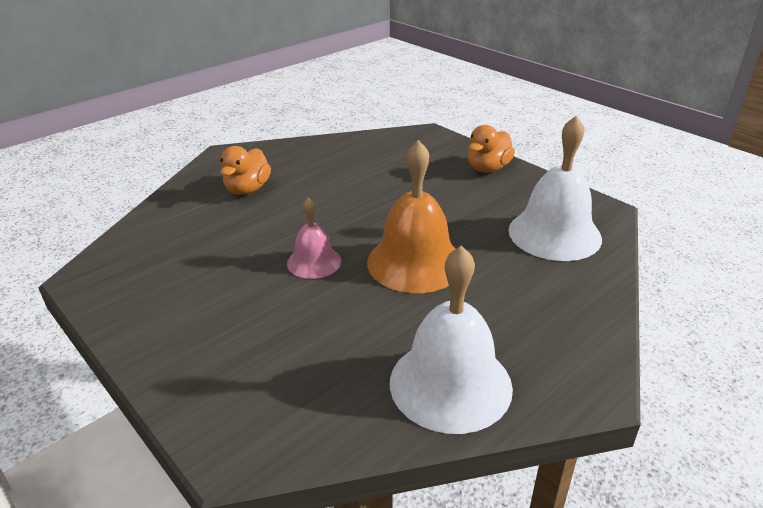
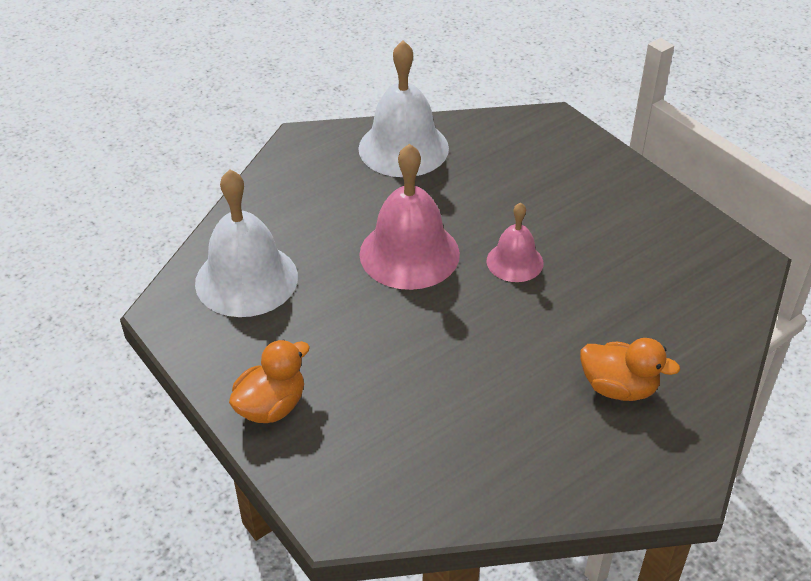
camera: 175 degrees left, 10 degrees up
orange duck [220,146,271,195] -> orange duck turned 90 degrees clockwise [580,338,680,401]
orange bell [367,140,455,293] -> pink bell [360,144,460,290]

